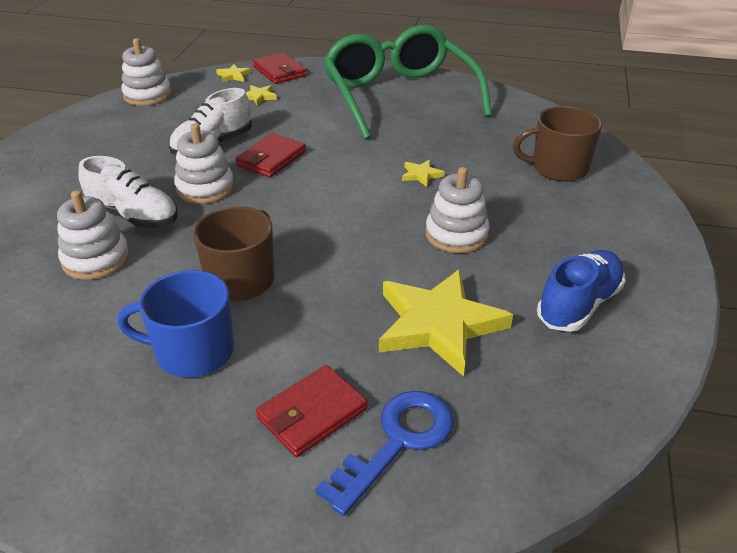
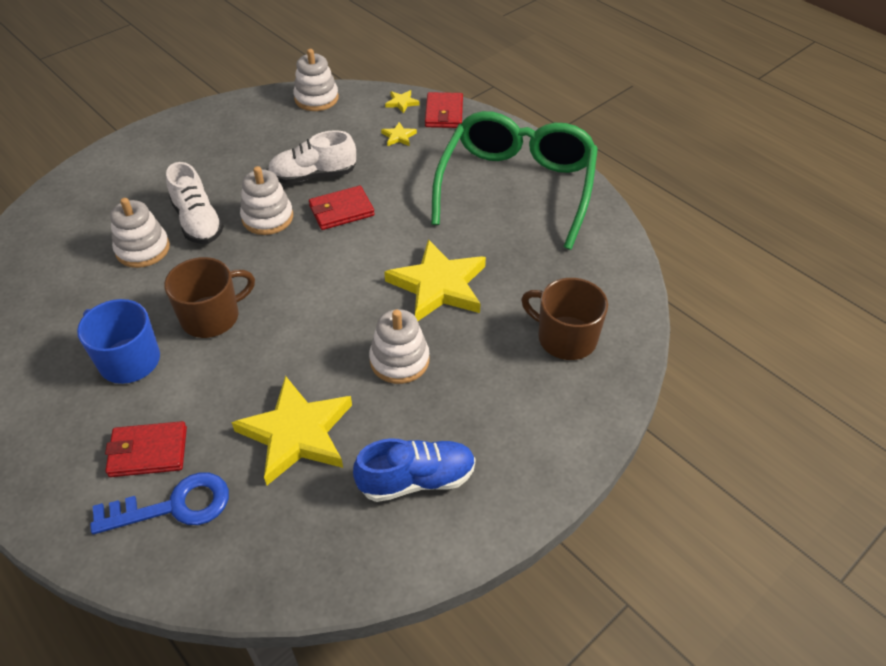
camera: 35 degrees right, 10 degrees up
yellow star [402,159,444,187] -> yellow star [384,239,486,321], size x2.44

